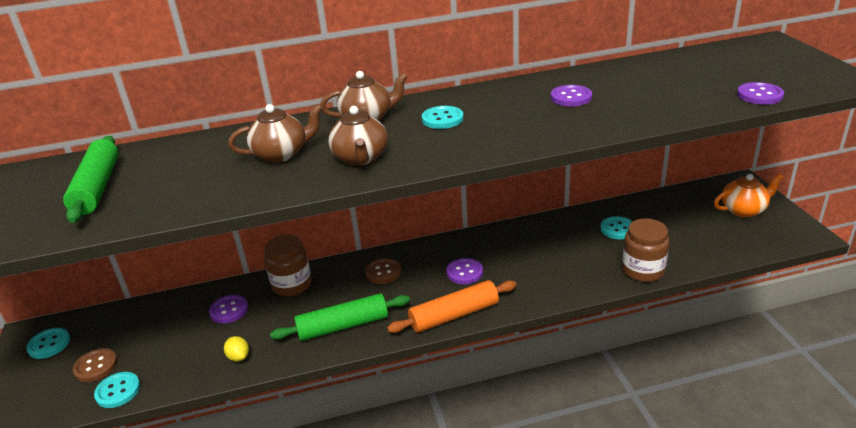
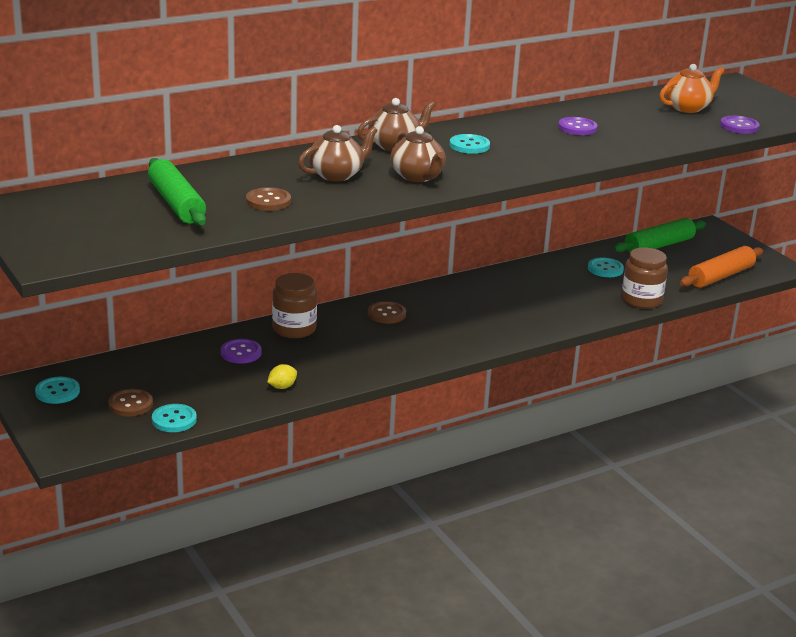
camera: 20 degrees left, 5 degrees down
yellow lemon [224,336,249,362] -> yellow lemon turned 75 degrees counterclockwise [267,364,297,389]
green rolling pin [270,293,410,341] -> green rolling pin moved to [613,218,706,253]
orange rolling pin [387,280,517,333] -> orange rolling pin moved to [680,246,763,288]
purple button [446,258,483,284] -> none
orange teapot [714,173,783,217] -> orange teapot moved to [660,64,724,113]
none -> brown button [246,187,291,211]

